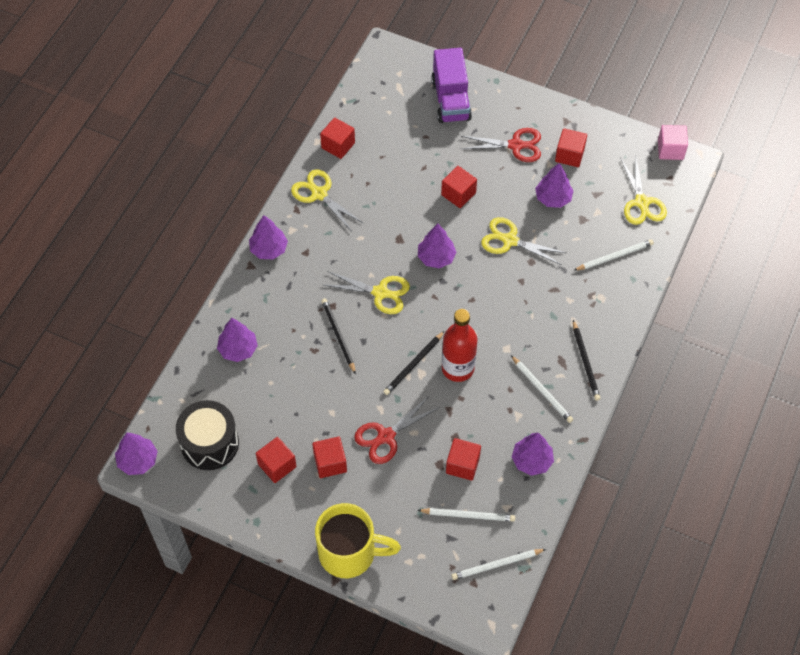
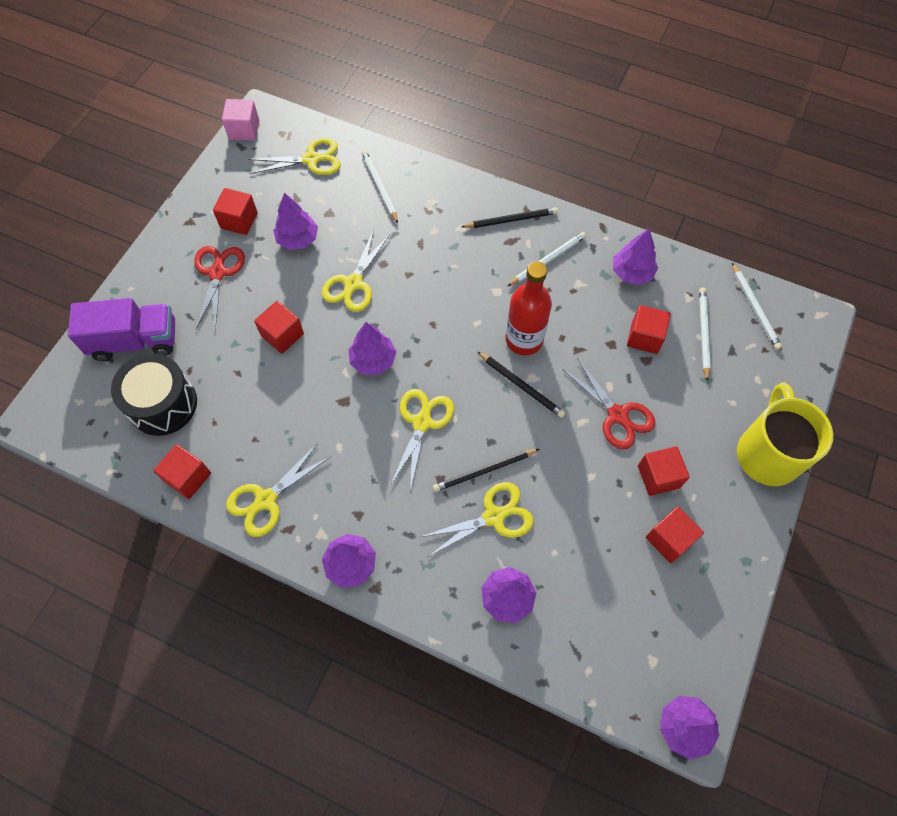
camera: 90 degrees left, 5 degrees up
black drum [176,400,239,470] -> black drum moved to [111,353,197,436]
none -> yellow scissors [420,482,534,557]

